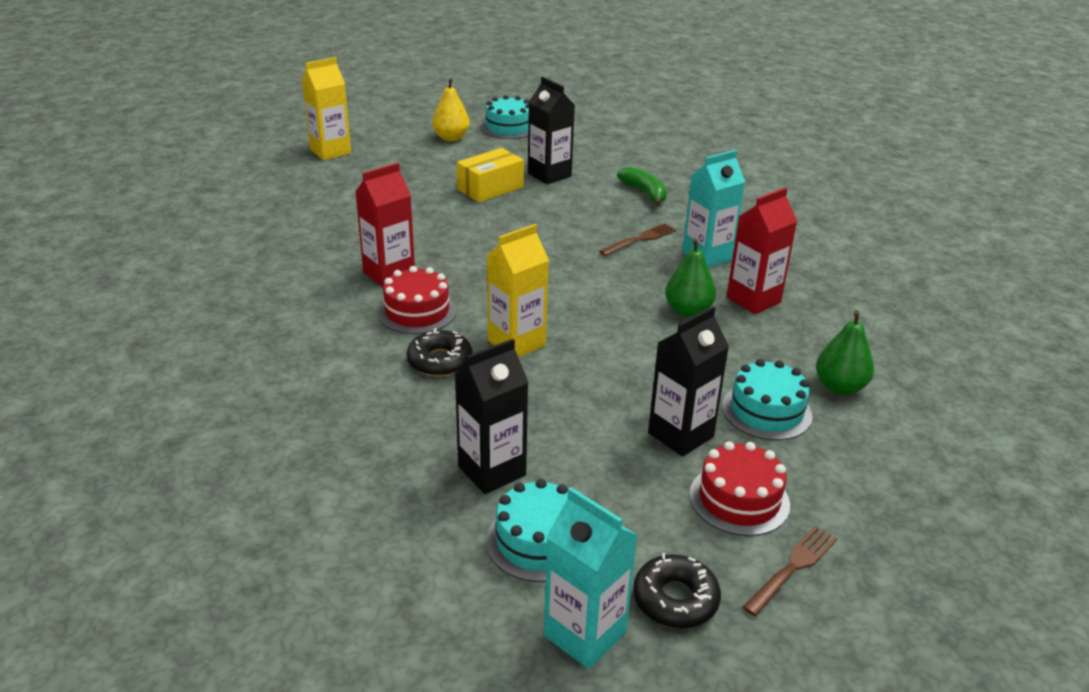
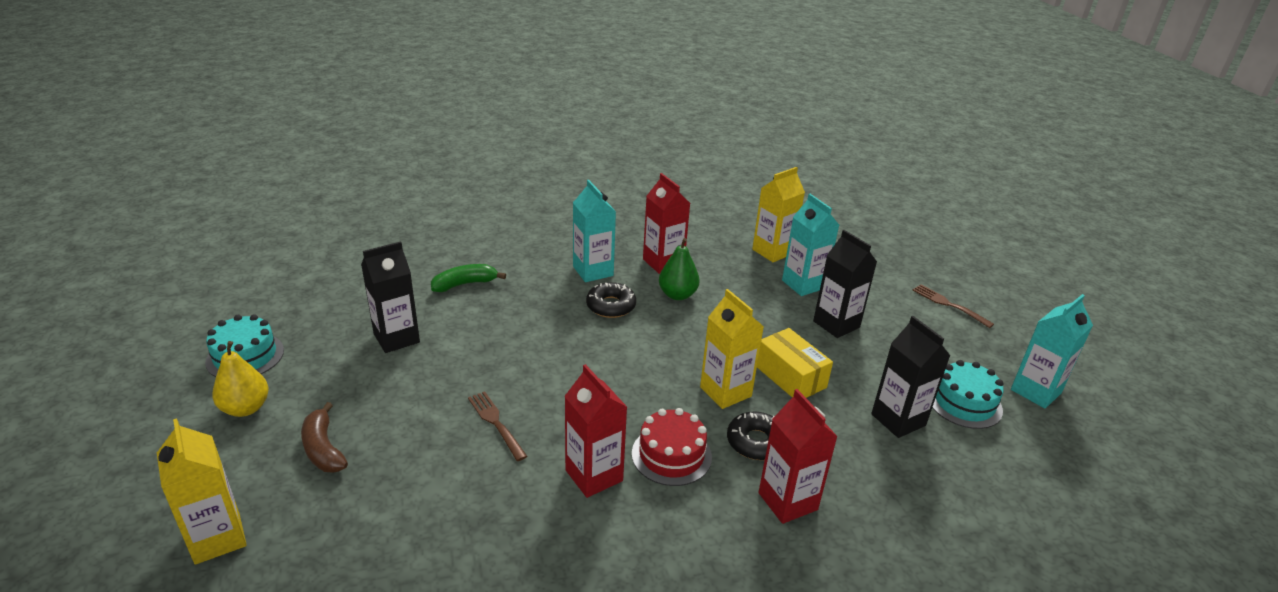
camera: 85 degrees left, 0 degrees up
yellow box [457,148,524,202] -> yellow box moved to [757,328,833,398]
brown fork [599,223,676,256] -> brown fork moved to [468,391,528,461]
black donut [633,553,721,628] -> black donut moved to [586,282,636,318]
red cake [689,441,790,536] -> none
turquoise cake [722,359,813,440] -> turquoise carton [782,194,839,296]
green pear [816,310,874,395] -> yellow carton [752,167,805,262]
none -> brown banana [301,402,348,473]
none -> red carton [759,389,838,524]

